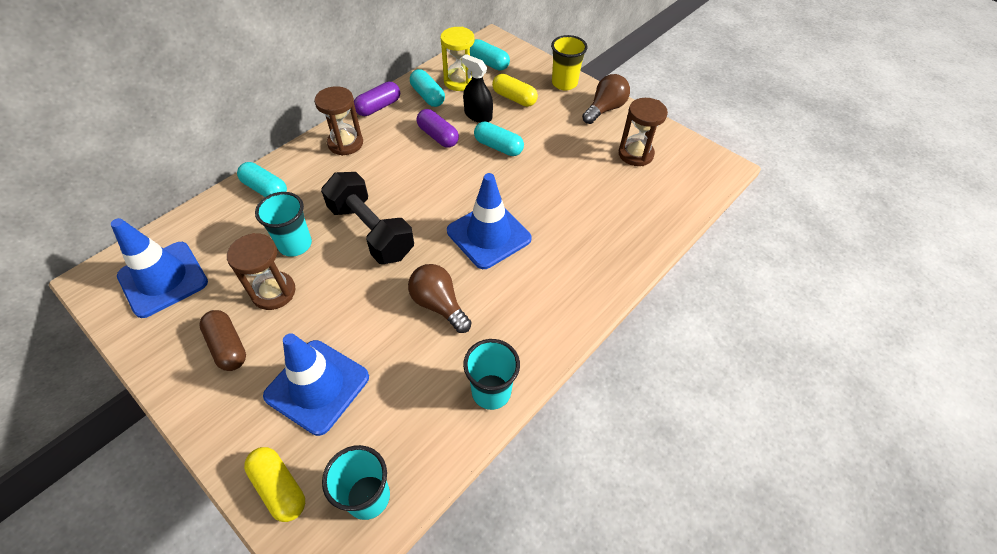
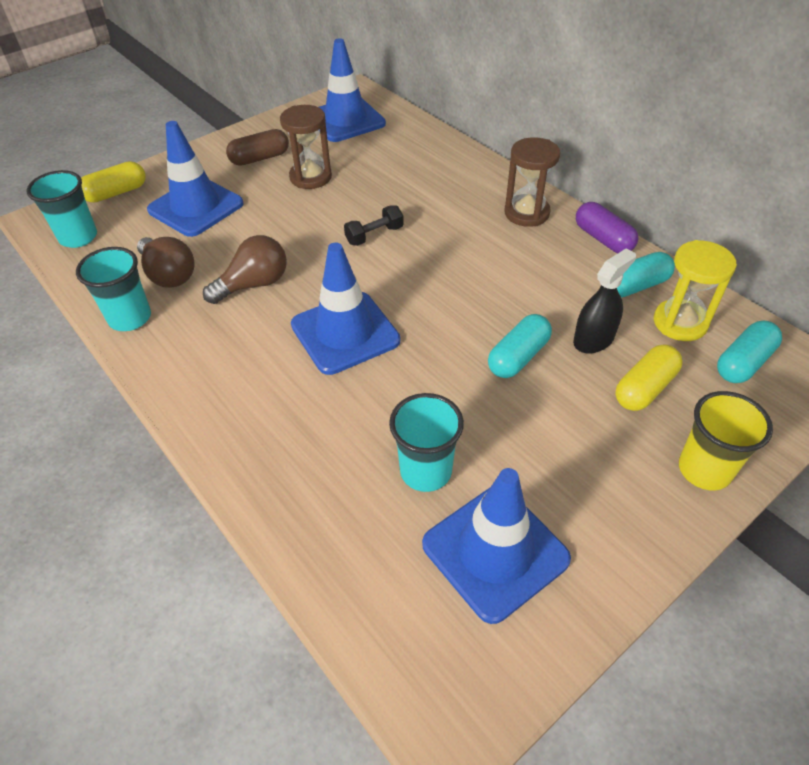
camera: 100 degrees right, 5 degrees down
turquoise capsule [237,162,287,197] -> none
turquoise cup [255,192,312,257] -> turquoise cup moved to [389,393,464,492]
black dumbbell [321,172,414,264] -> black dumbbell [344,205,404,246], size x0.47
purple capsule [417,109,459,148] -> none
brown light bulb [582,74,630,124] -> brown light bulb moved to [137,237,195,288]
brown hourglass [618,98,668,166] -> blue traffic cone [422,468,571,624]

